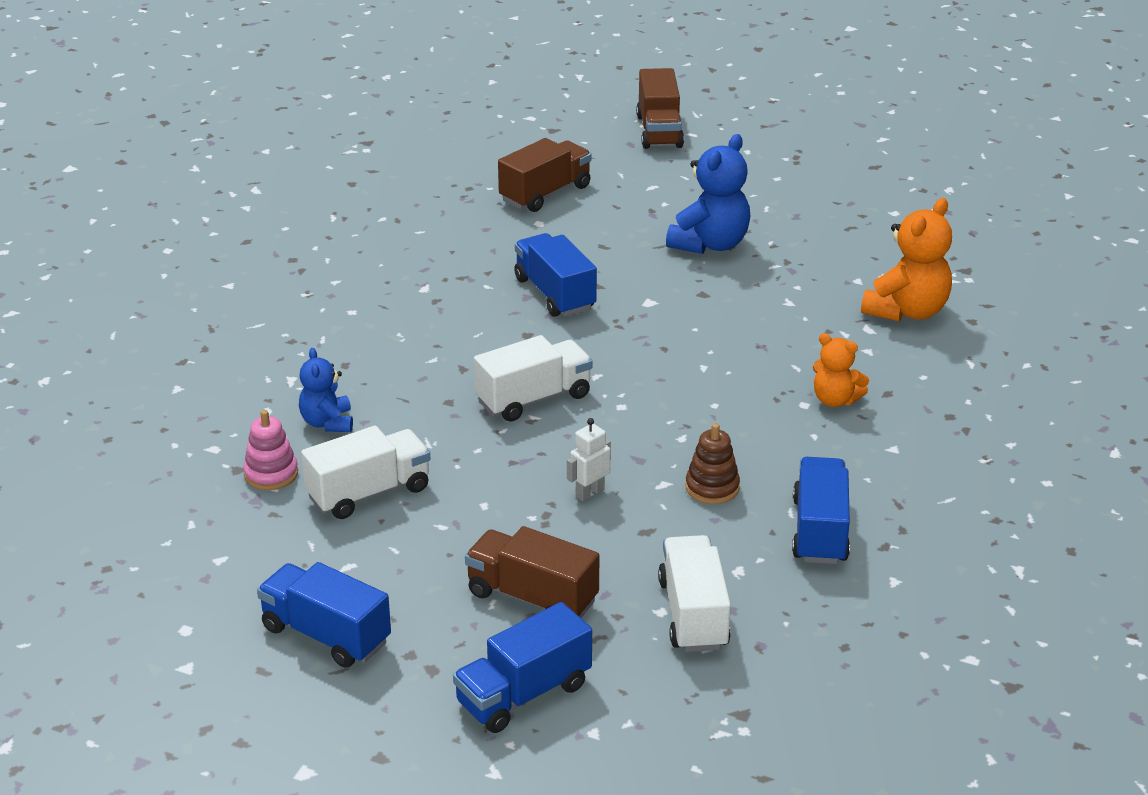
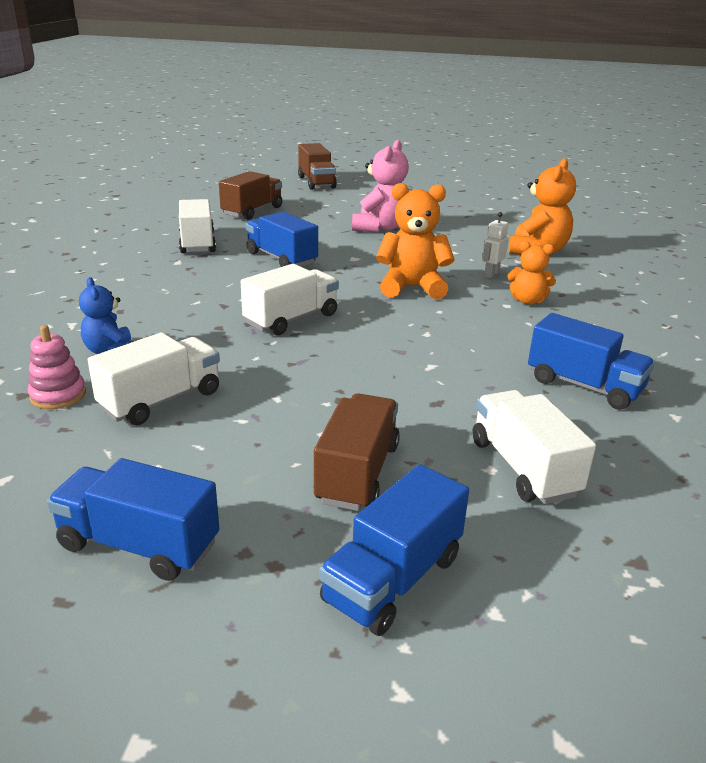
camera: 15 degrees left, 5 degrees down
brown truck [465,526,600,618] -> brown truck turned 90 degrees clockwise [314,393,400,511]
white robot [567,418,611,501] -> white robot moved to [482,212,509,278]
blue teddy bear [666,134,750,254] -> pink teddy bear [352,140,409,233]
brown stacking toy [685,423,740,504] -> none
blue truck [792,457,850,564] -> blue truck turned 135 degrees clockwise [528,313,655,410]
none -> white truck [179,199,216,253]
none -> orange teddy bear [376,183,455,299]

